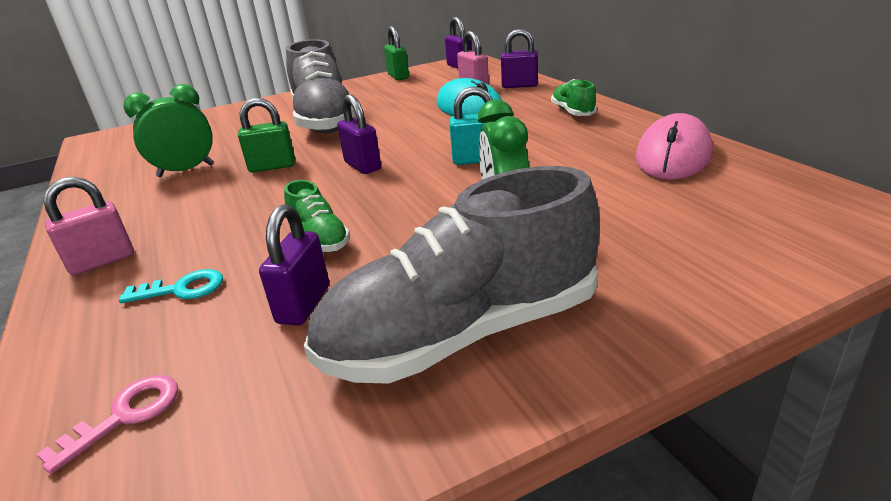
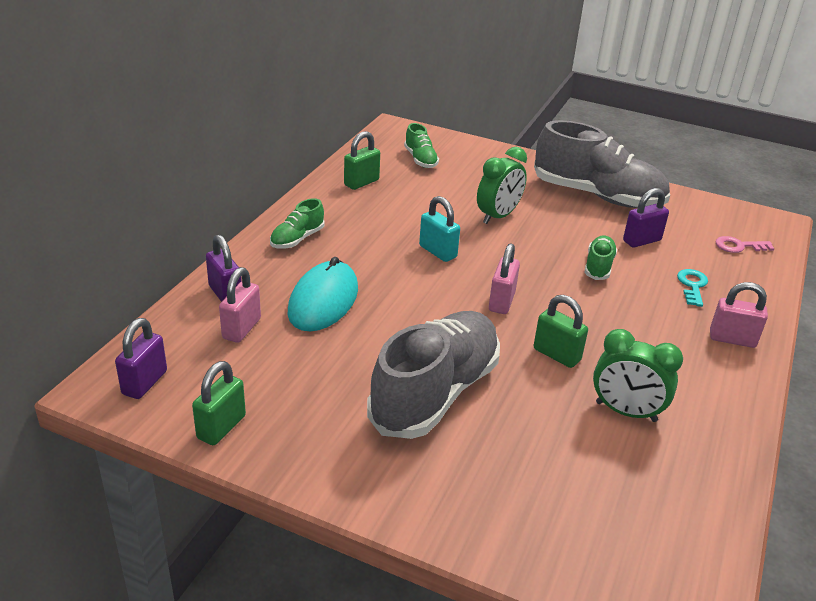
camera: 135 degrees left, 5 degrees up
turquoise key [119,269,223,303] -> turquoise key turned 60 degrees clockwise [677,269,708,307]
purple padlock [337,95,381,174] -> pink padlock [489,243,520,314]
pink mouse [636,113,713,180] -> green padlock [344,131,380,190]
none -> green shoe [404,123,439,168]

